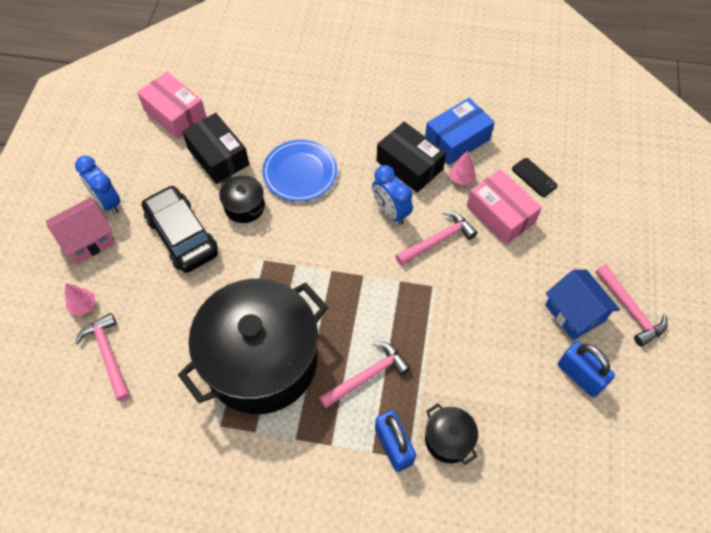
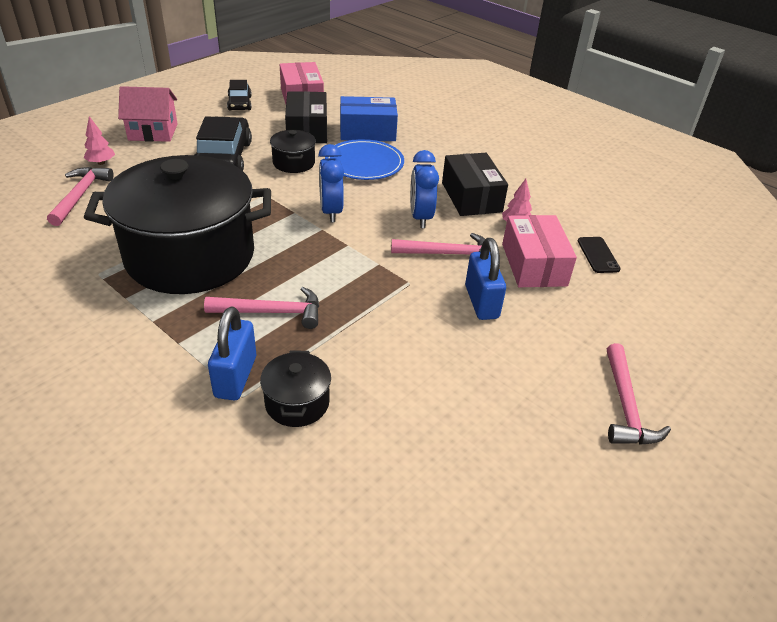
camera: 30 degrees right, 20 degrees down
blue clock [75,156,121,214] -> blue clock moved to [318,144,344,222]
blue box [425,98,495,165] -> blue box moved to [340,96,398,141]
blue house [545,270,620,340] -> none
blue padlock [558,341,615,397] -> blue padlock moved to [465,238,506,320]
none -> black car [227,80,252,111]

